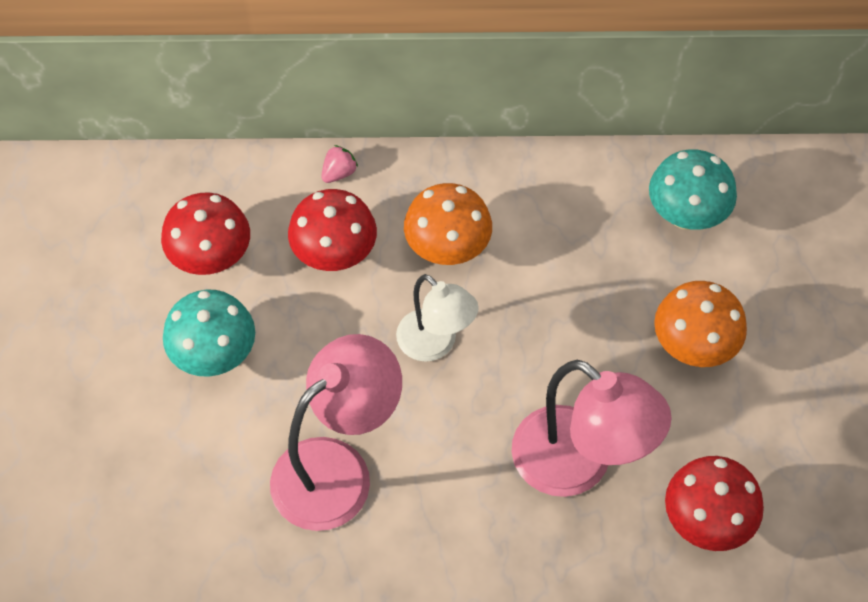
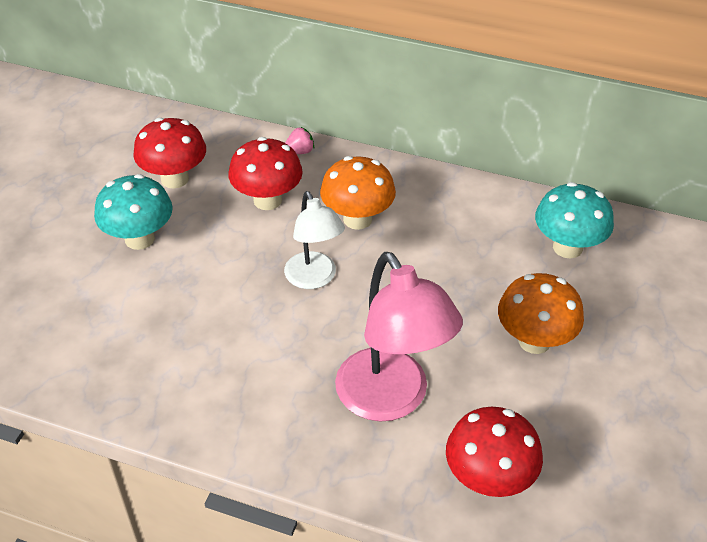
camera: 20 degrees right, 15 degrees down
pink lamp [270,334,402,531] -> none

